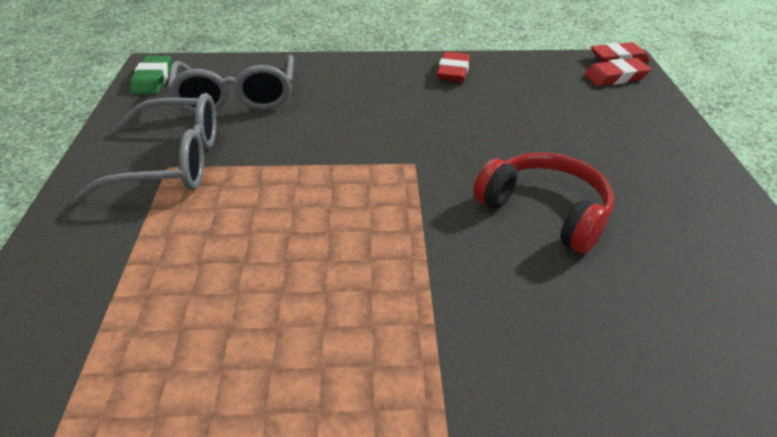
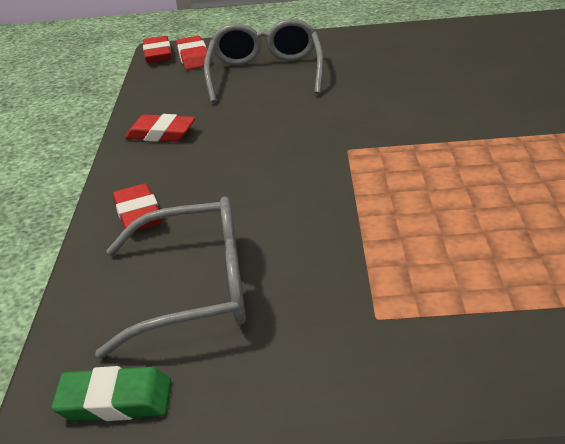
camera: 85 degrees left, 5 degrees down
grey glasses [74,93,217,203] -> grey glasses moved to [204,19,323,103]
red headphones [473,152,614,254] -> none
none -> red eraser [113,183,162,231]

